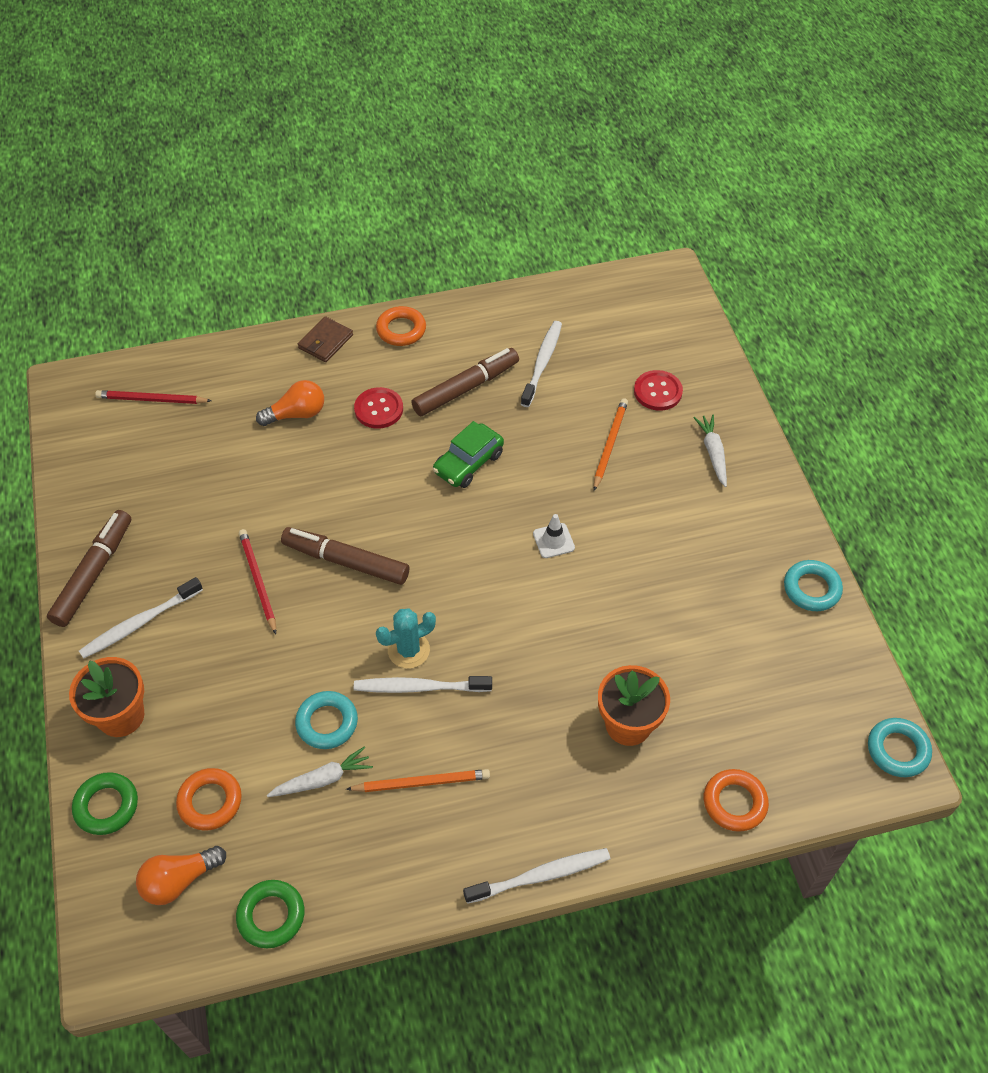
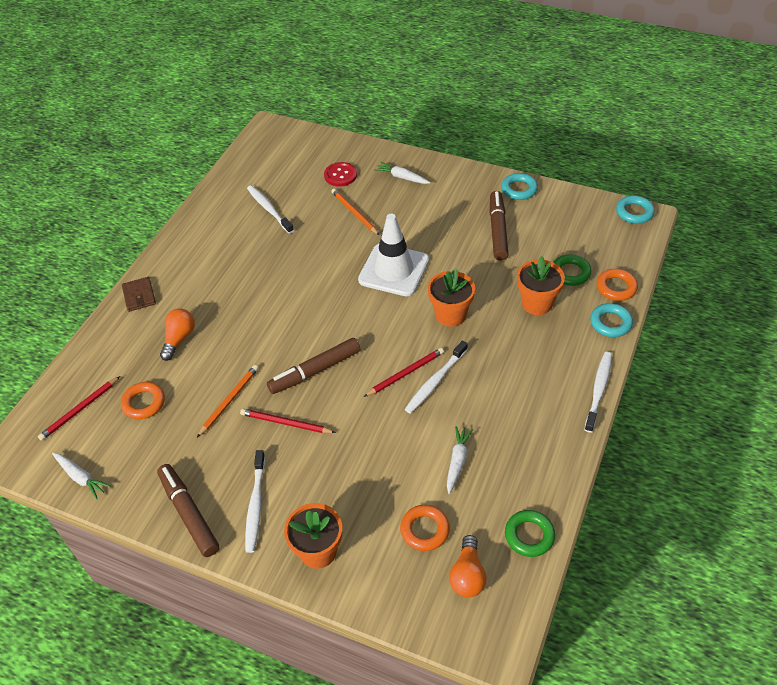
camera: 50 degrees left, 5 degrees down
green ring [72,772,138,835] -> green ring moved to [553,254,591,286]
turquoise ring [295,691,358,749] -> turquoise ring moved to [590,303,633,337]
orange pencil [346,769,490,792] -> orange pencil moved to [197,365,259,437]
red button [354,387,403,428] -> none
orange ring [376,306,426,346] -> orange ring moved to [121,382,165,419]
turquoise cactus [376,608,436,668] -> red pencil [364,348,444,397]
brown marker [411,348,519,416] -> brown marker moved to [490,191,509,261]
green car [433,421,504,488] -> none
white traffic cone [533,514,575,558] -> white traffic cone [358,214,429,296], size x2.42
none -> white carrot [52,453,110,499]
none -> orange flower pot [428,268,475,327]

